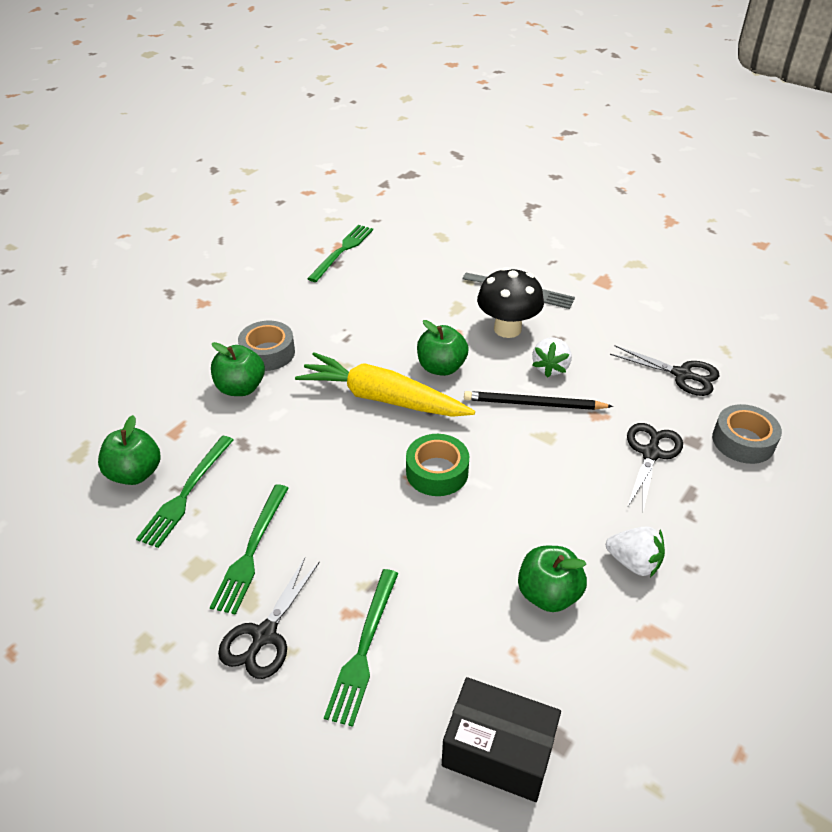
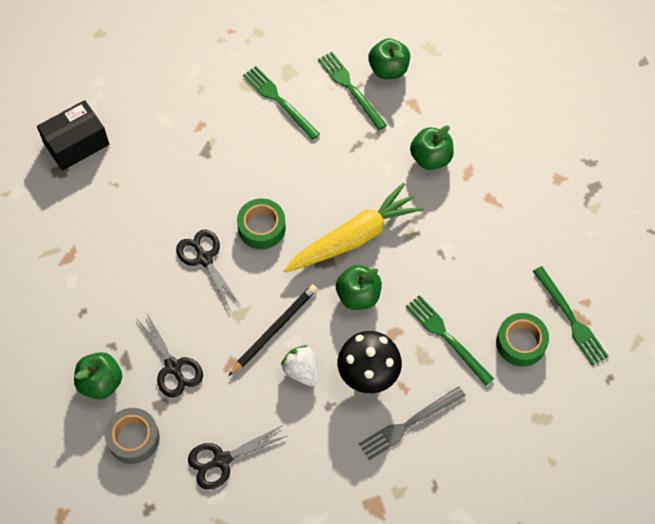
camera: 125 degrees right, 20 degrees up
black scissors [218,558,320,679] -> black scissors moved to [176,229,241,310]
grey tape [238,321,295,371] -> none
green fork [324,569,398,727] -> green fork moved to [405,295,494,386]
green apple [518,546,587,612] -> green apple moved to [74,352,122,400]
white strawberry [606,526,665,577] -> none
none -> green tape [496,313,549,367]

